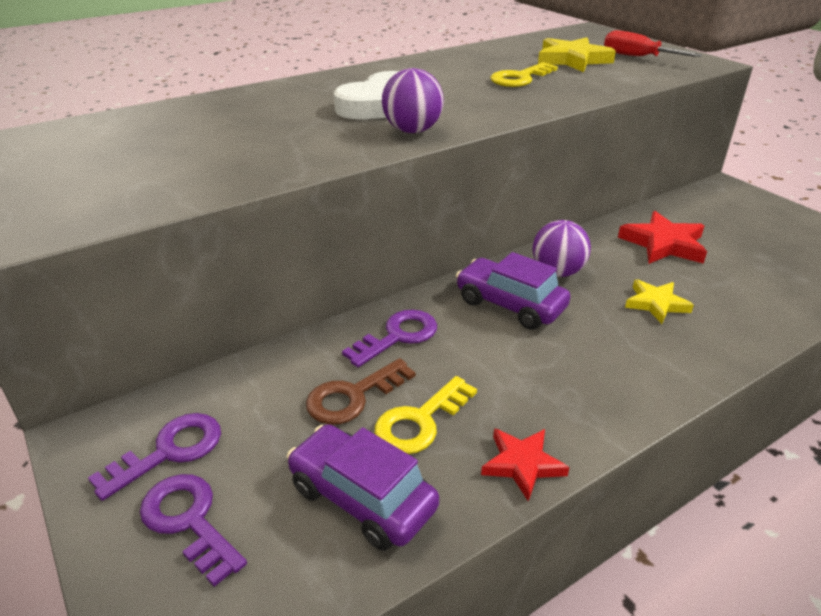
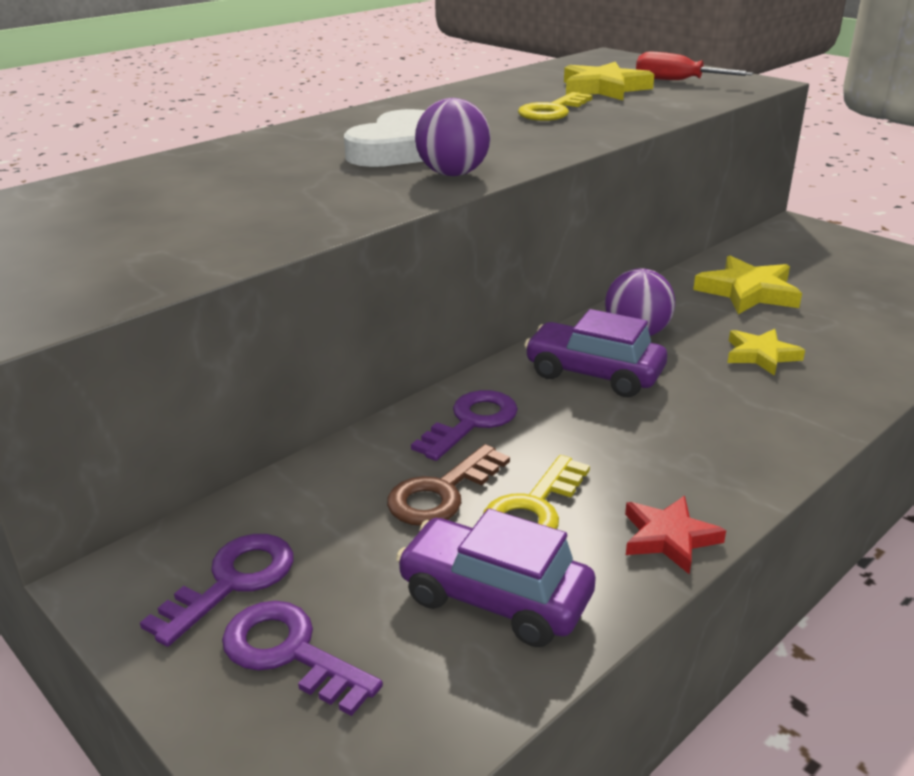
camera: 10 degrees left, 5 degrees down
red star [618,211,707,264] -> yellow star [693,256,802,314]

